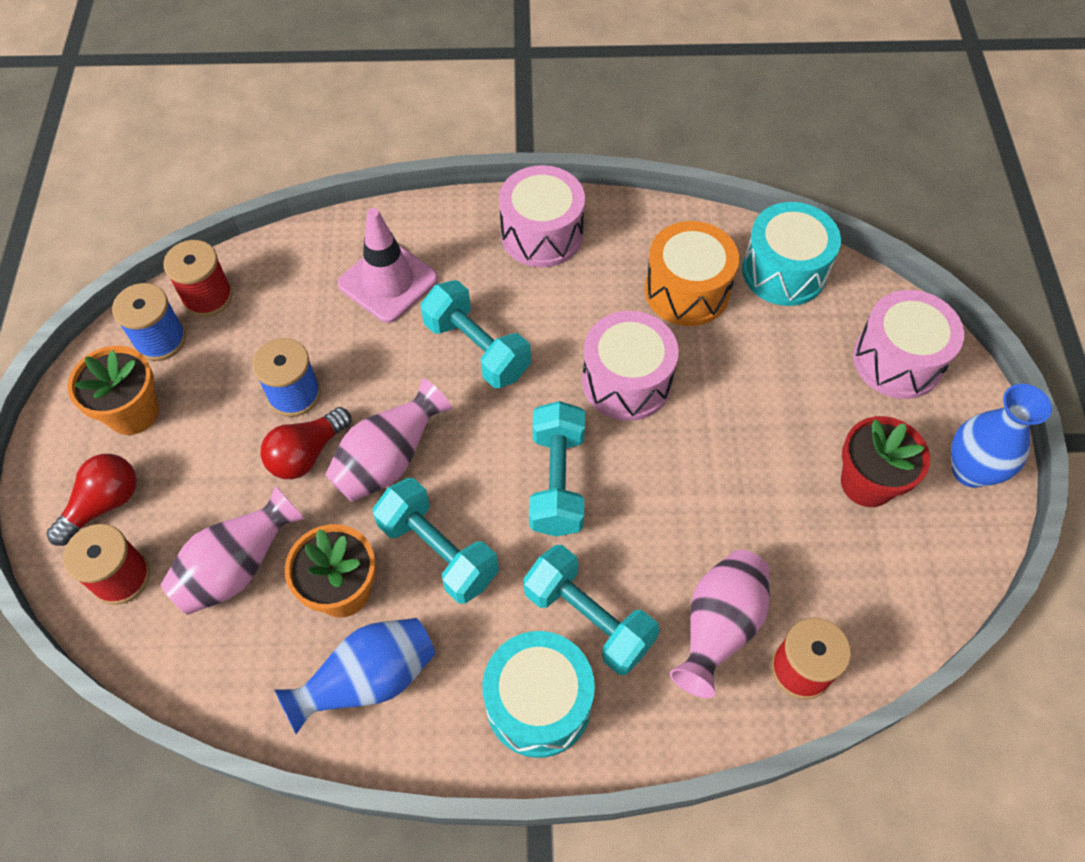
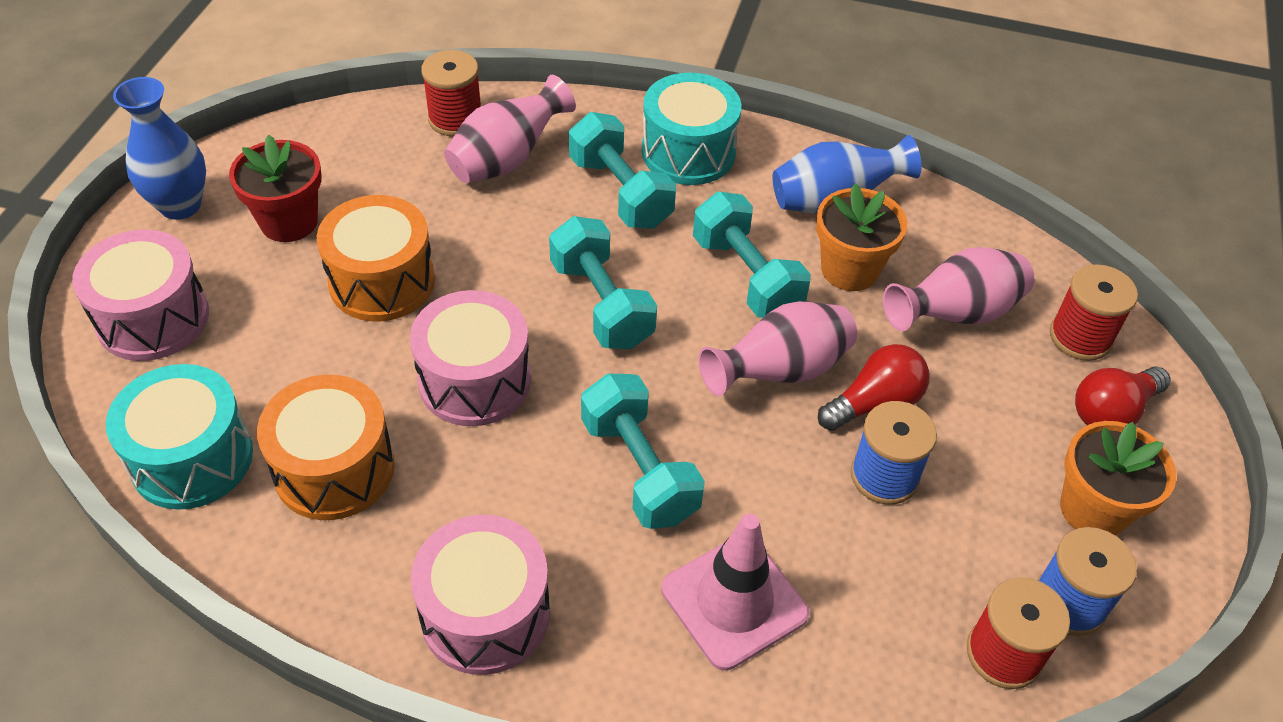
camera: 165 degrees left, 10 degrees down
turquoise dumbbell [529,401,585,537] -> turquoise dumbbell turned 45 degrees counterclockwise [549,216,657,349]
none -> orange drum [317,195,435,321]

